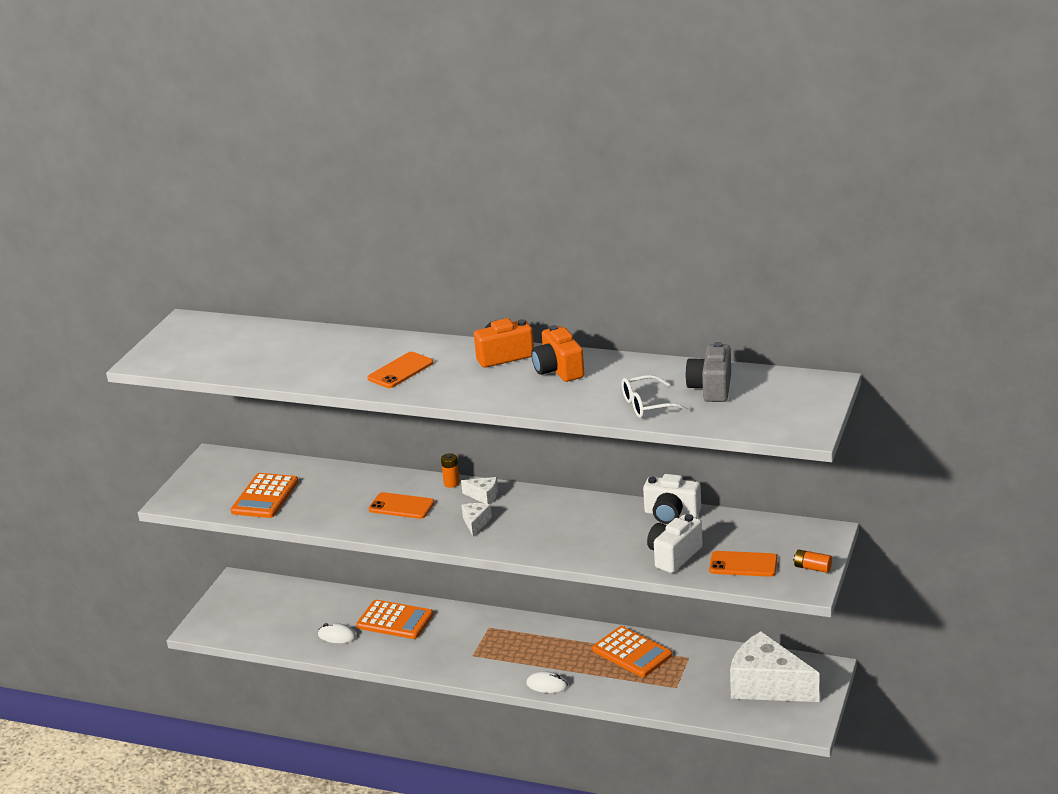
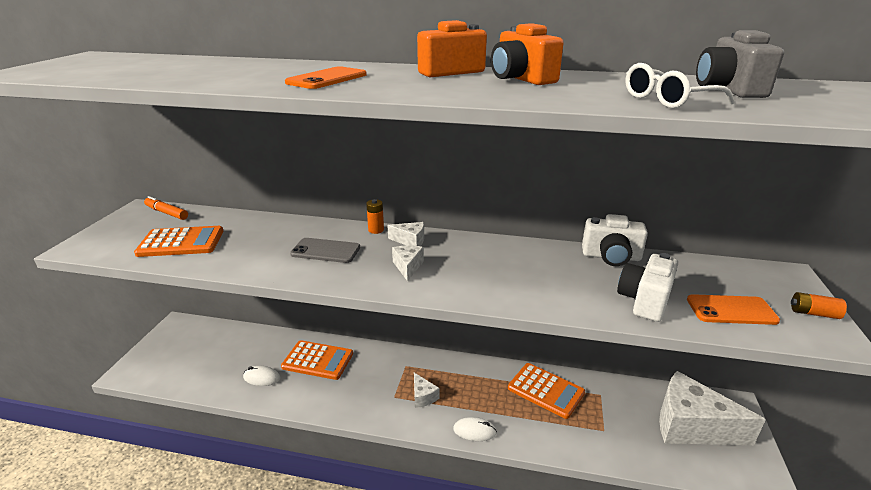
camera: 10 degrees left, 0 degrees up
orange calculator [231,473,298,518] -> orange calculator turned 105 degrees counterclockwise [134,226,223,257]
orange phone [369,492,434,519] -> grey phone [290,238,360,263]
none -> orange marker [144,196,188,220]
none -> white cheese [414,373,440,408]

